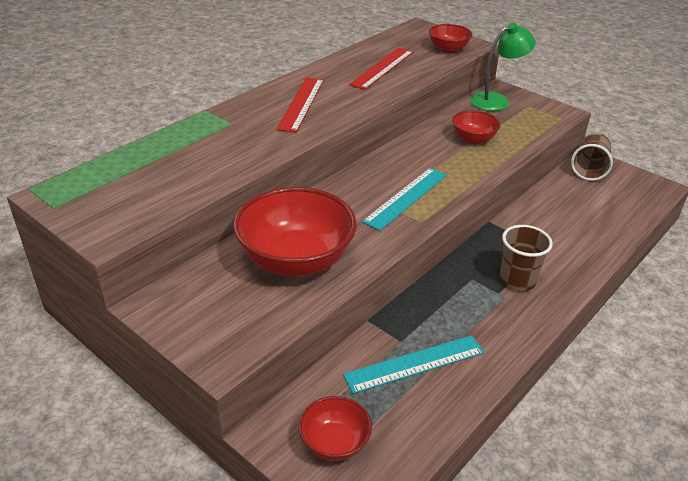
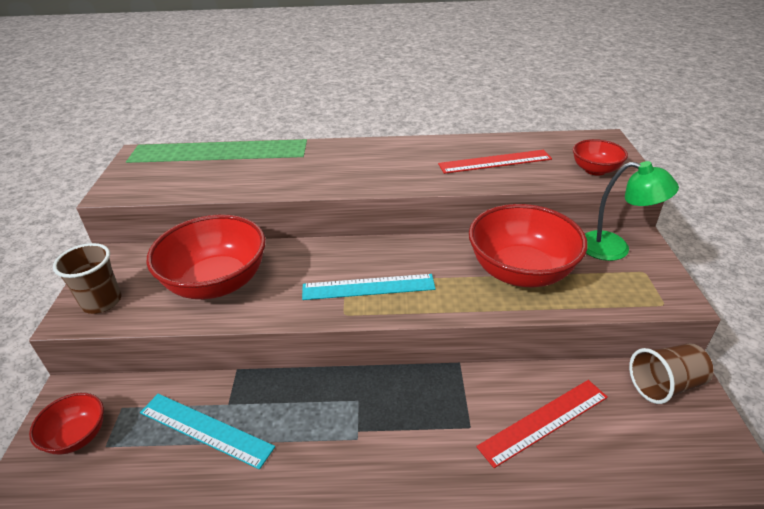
camera: 50 degrees right, 0 degrees up
red ruler [276,77,324,133] -> red ruler moved to [476,380,608,468]
red bowl [452,110,501,144] -> red bowl [469,204,588,287], size x1.94
brown cup [500,225,553,291] -> brown cup moved to [53,243,122,314]

